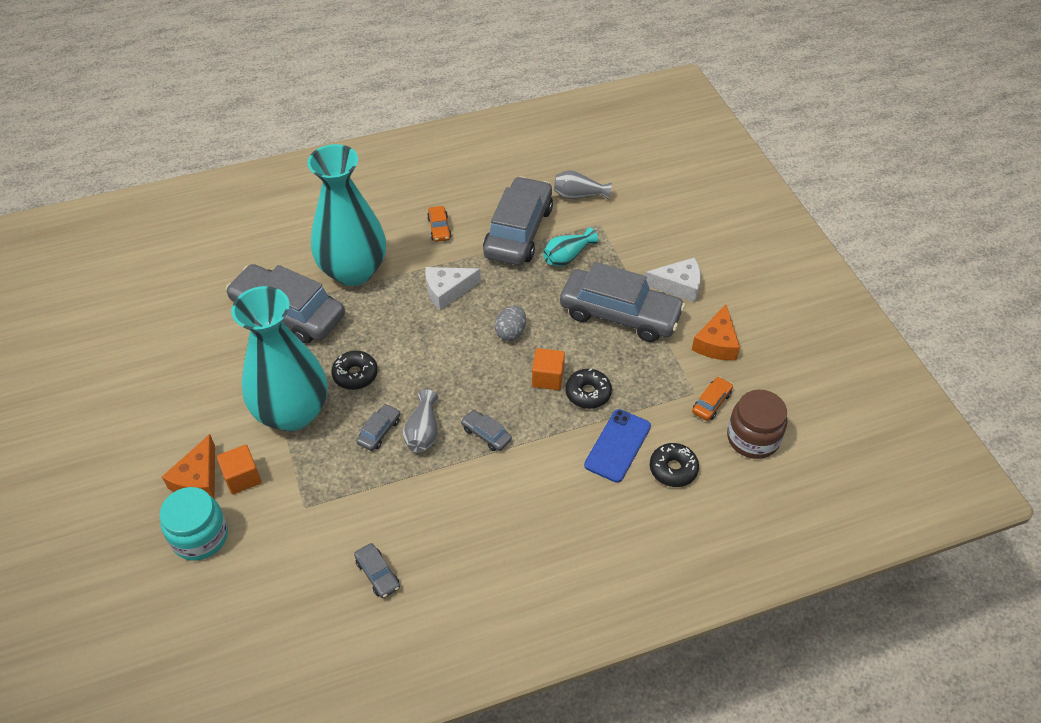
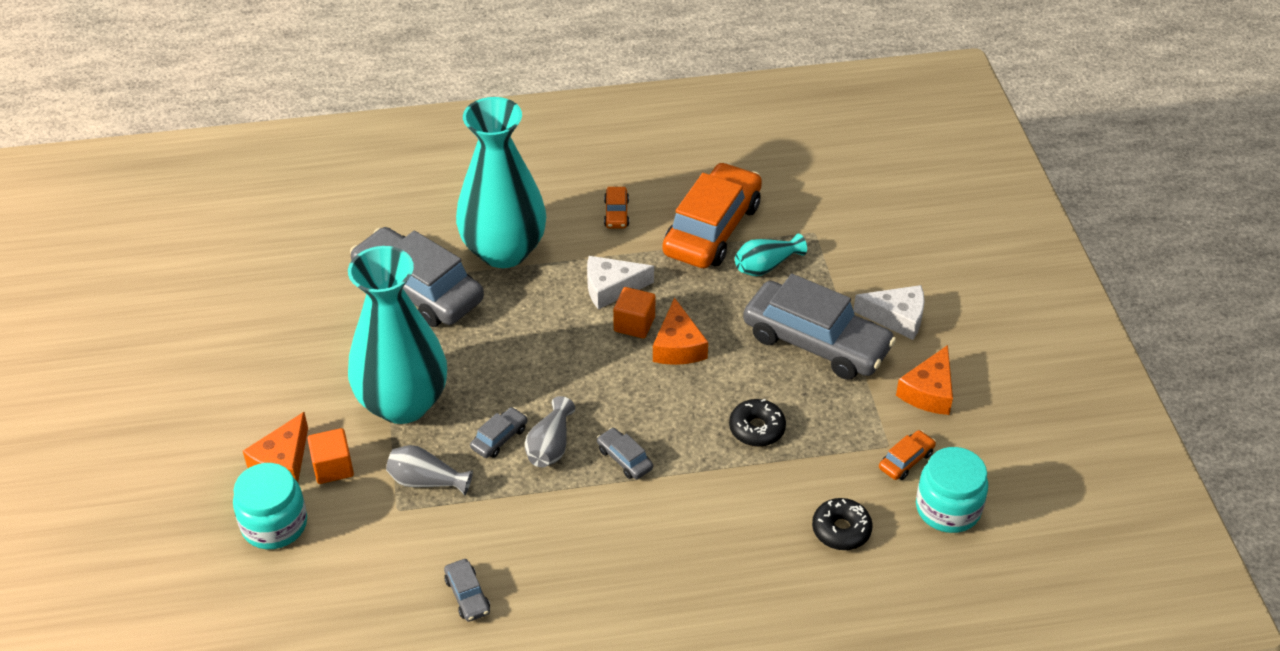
camera: 10 degrees right, 5 degrees down
black donut [331,351,378,390] -> none
grey car [483,176,553,265] -> orange car [662,162,762,268]
grey egg [495,305,526,341] -> orange cheese [653,297,708,365]
orange cube [532,348,565,390] -> orange cube moved to [613,287,655,339]
grey vase [554,170,612,200] -> grey vase moved to [386,445,473,495]
blue phone [584,409,651,483] -> none
brown jar [727,390,787,459] -> turquoise jar [916,447,988,533]

